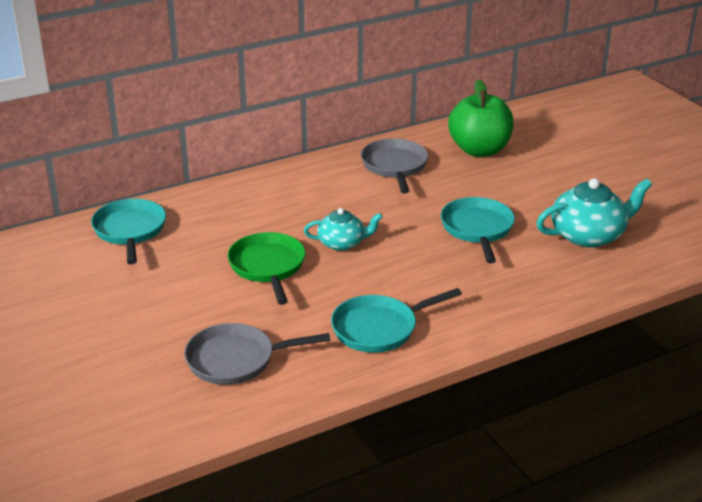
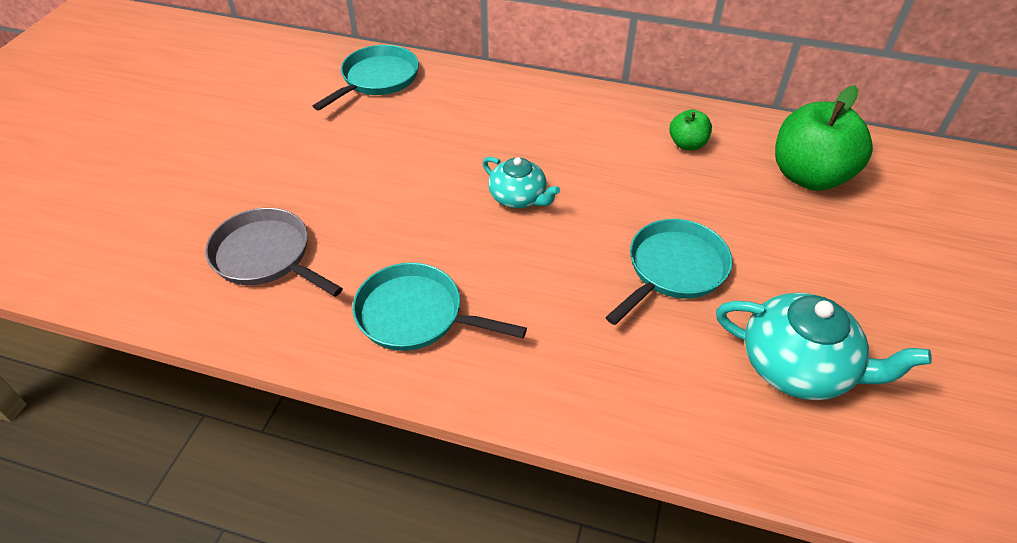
camera: 45 degrees right, 15 degrees up
green pan [227,232,305,305] -> none
grey pan [361,139,428,194] -> green apple [669,109,712,150]

